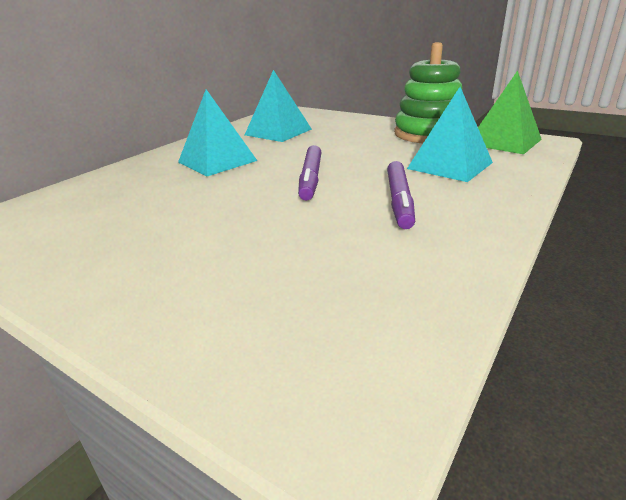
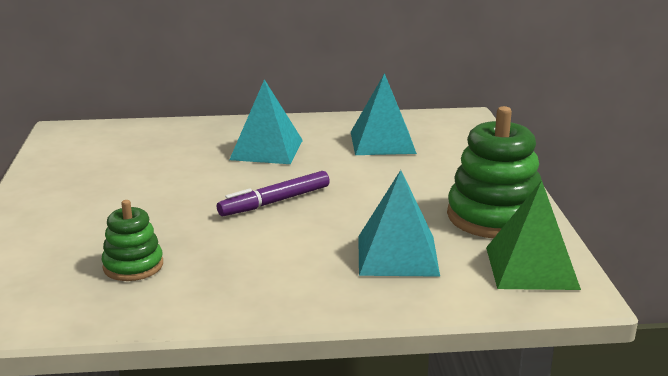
camera: 50 degrees right, 5 degrees down
purple marker [387,161,415,229] -> none
none -> green stacking toy [102,200,163,281]

